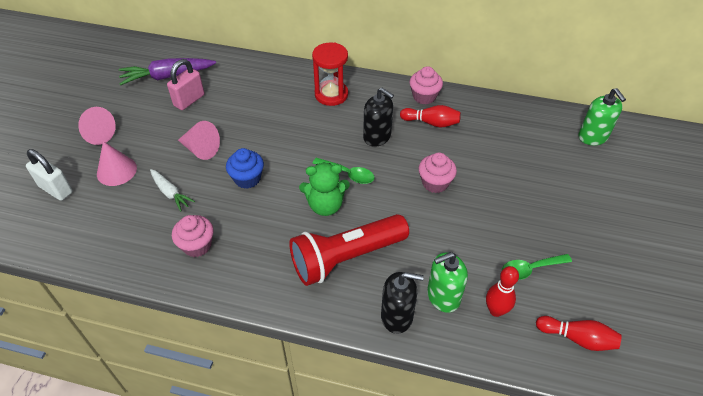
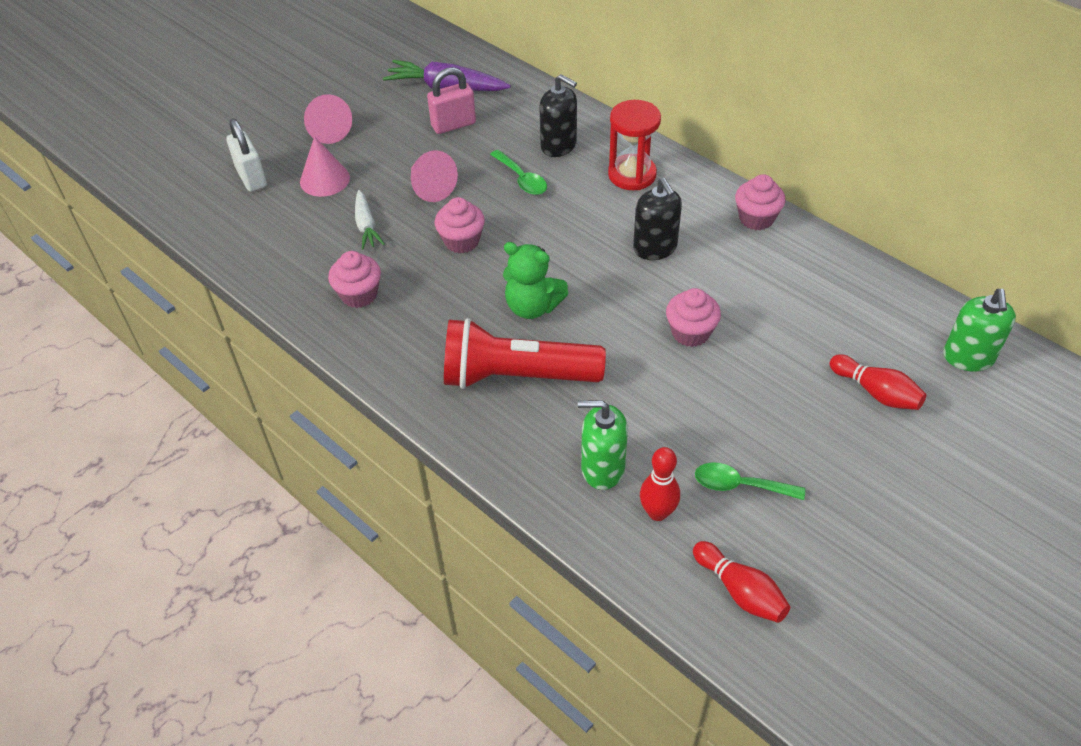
camera: 30 degrees right, 0 degrees up
blue cupcake [226,148,264,189] -> pink cupcake [435,197,485,253]
green spoon [312,158,375,184] -> green spoon moved to [490,150,547,195]
black soap dispenser [381,272,424,334] -> black soap dispenser moved to [539,74,577,157]
red bowling pin [400,105,461,128] -> red bowling pin moved to [830,354,926,410]

